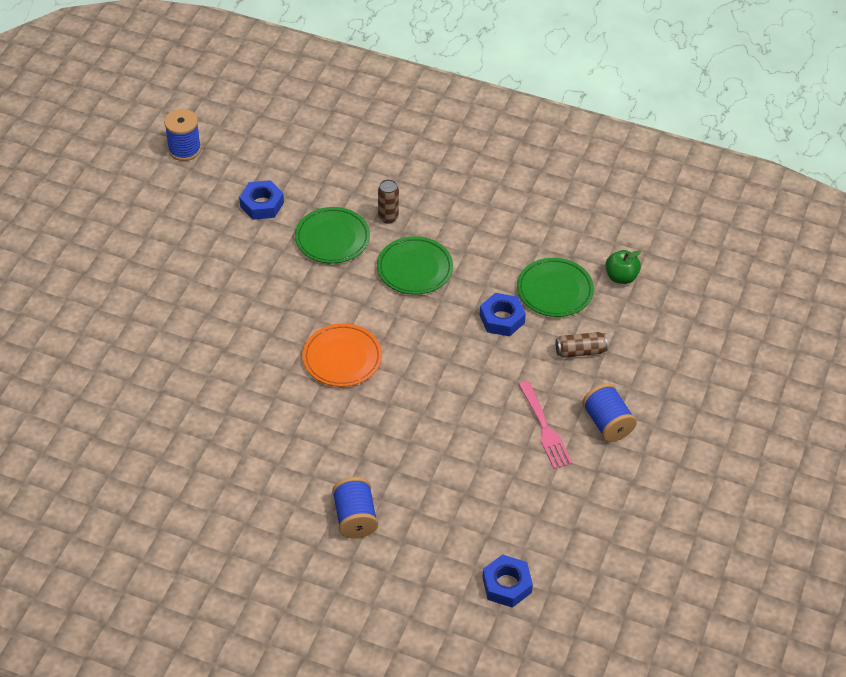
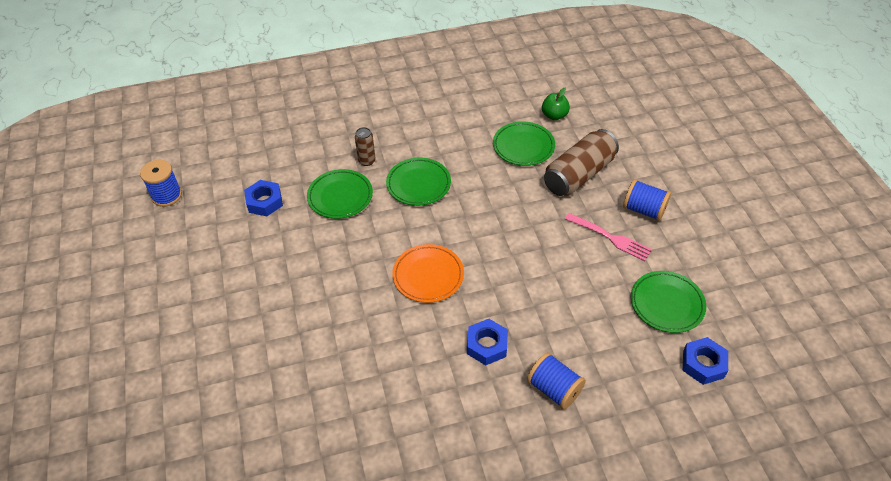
camera: 35 degrees left, 0 degrees up
blue nut [480,293,526,336] -> blue nut moved to [467,319,508,365]
brown can [555,332,608,358] -> brown can [544,129,619,196], size x2.00
none -> green plate [631,271,706,333]

